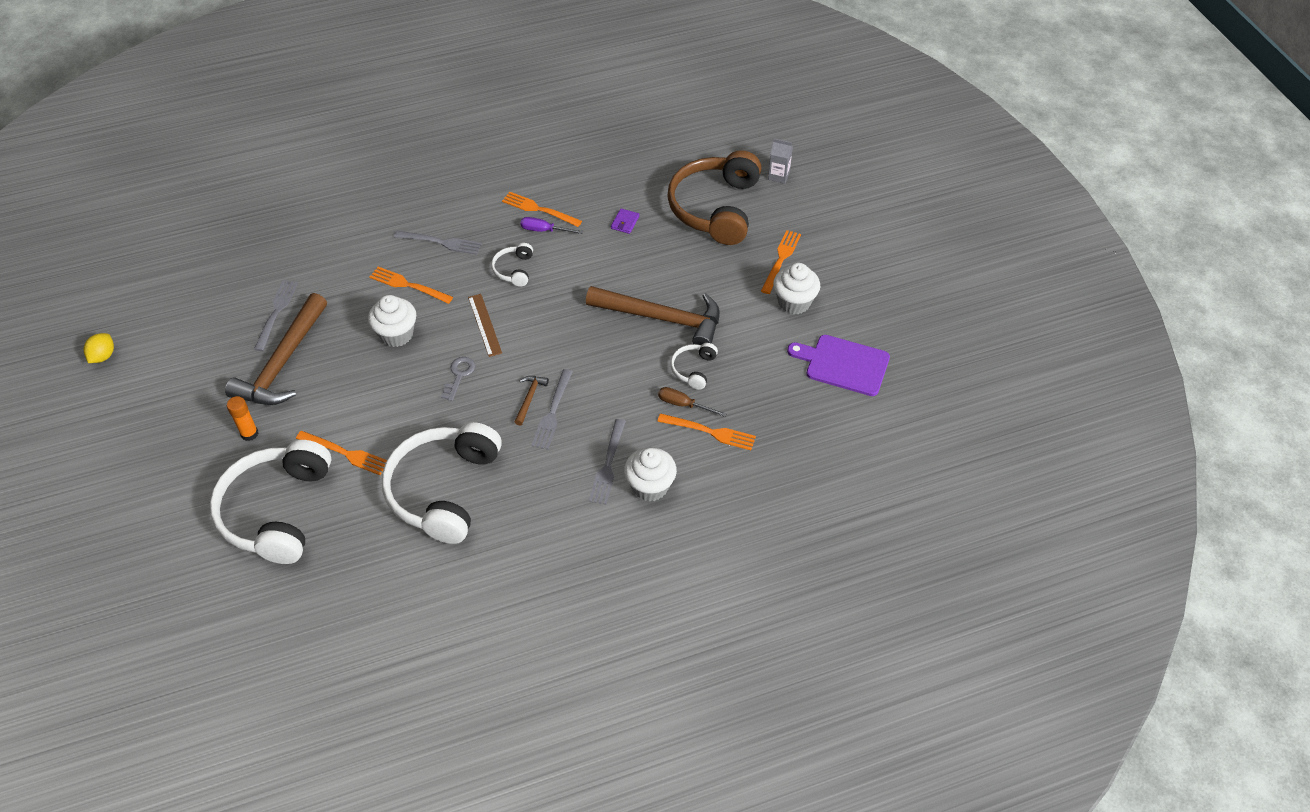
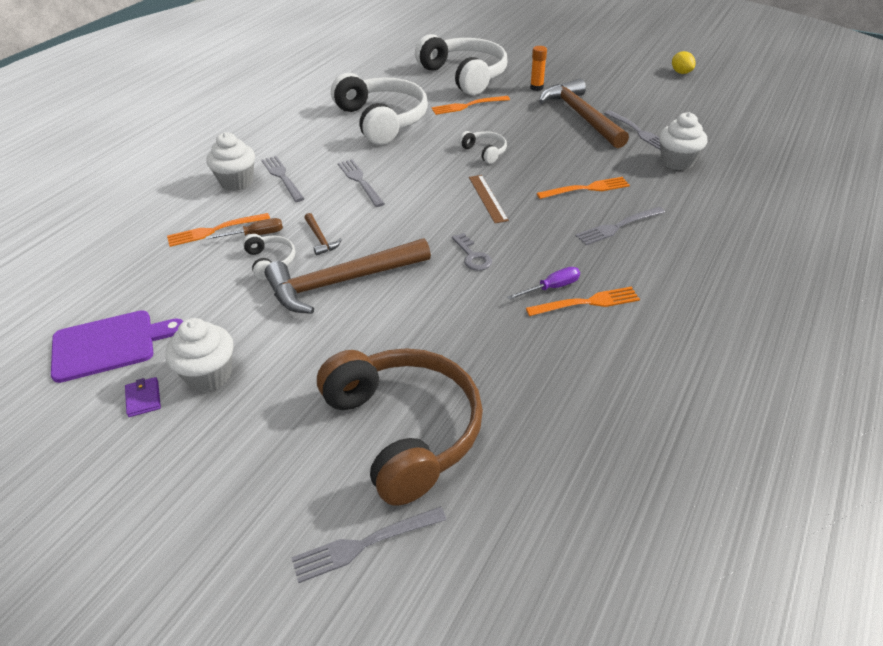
camera: 140 degrees right, 10 degrees down
white cupcake [368,295,416,347] -> white cupcake moved to [659,112,708,170]
grey key [441,357,475,401] -> grey key moved to [452,233,492,271]
brown ruler [468,294,502,357] -> brown ruler turned 45 degrees clockwise [469,175,509,223]
white headphones [491,243,533,287] -> white headphones moved to [459,131,507,164]
brown hammer [514,376,549,426] -> brown hammer moved to [304,213,342,256]
purple wallet [611,209,639,234] -> purple wallet moved to [125,377,161,417]
orange fork [761,230,801,294] -> none
grey carton [768,138,793,184] -> grey fork [291,507,447,583]

